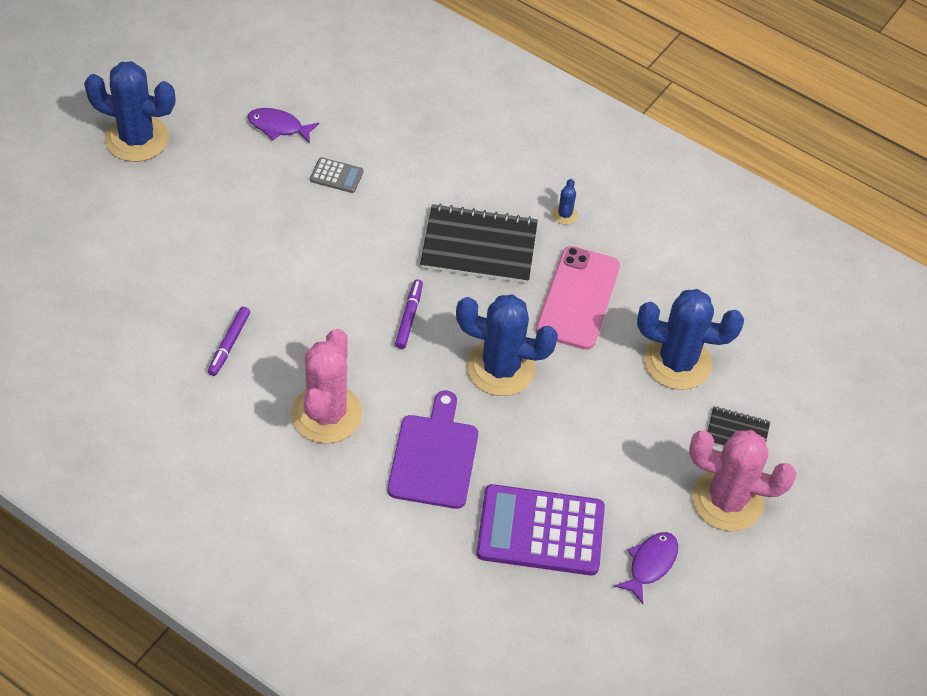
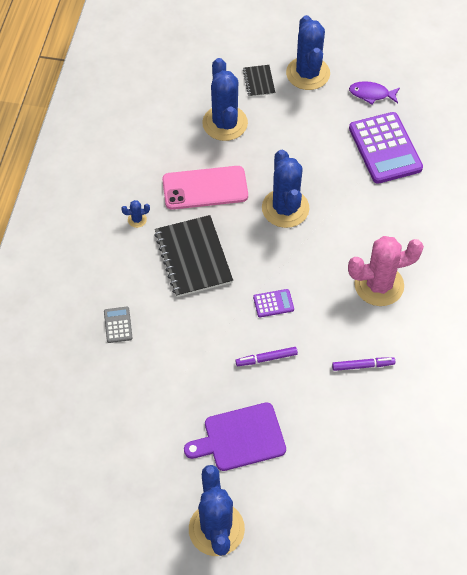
camera: 110 degrees left, 5 degrees up
purple fish [248,108,319,144] -> none
grey calculator [310,157,364,193] -> grey calculator moved to [104,307,133,343]
purple cutting board [388,391,478,509] -> purple cutting board moved to [184,403,286,471]
purple marker [395,279,423,349] -> purple marker moved to [235,347,298,366]
pink cactus [689,430,796,531] -> blue cactus [286,15,330,90]
none -> purple calculator [253,289,294,317]

